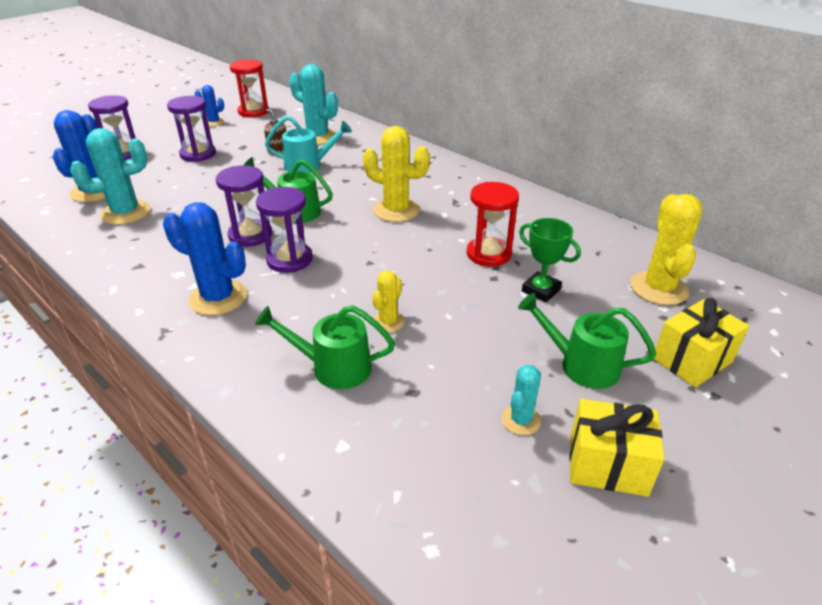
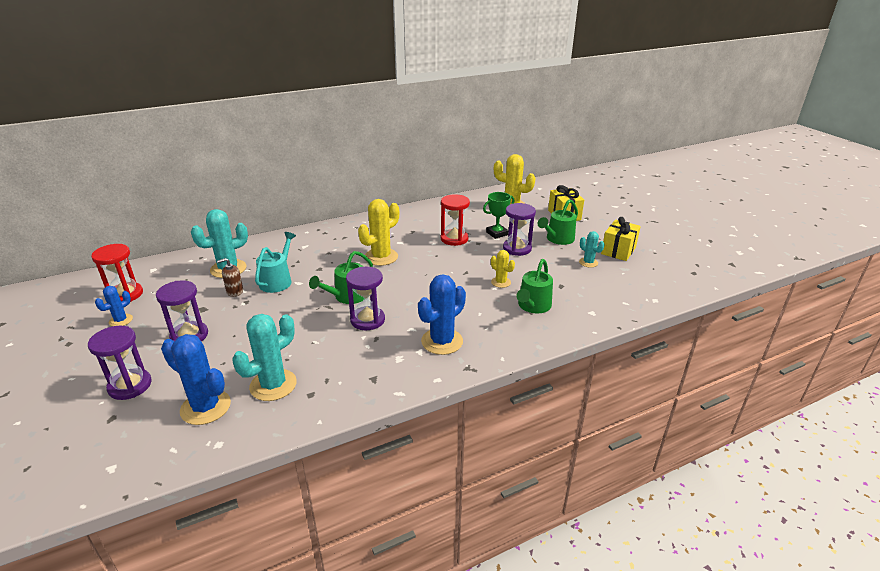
camera: 70 degrees left, 5 degrees down
turquoise cactus [70,128,150,225] -> turquoise cactus turned 45 degrees clockwise [232,314,297,401]
purple hourglass [256,187,313,273] -> purple hourglass moved to [503,203,536,256]

